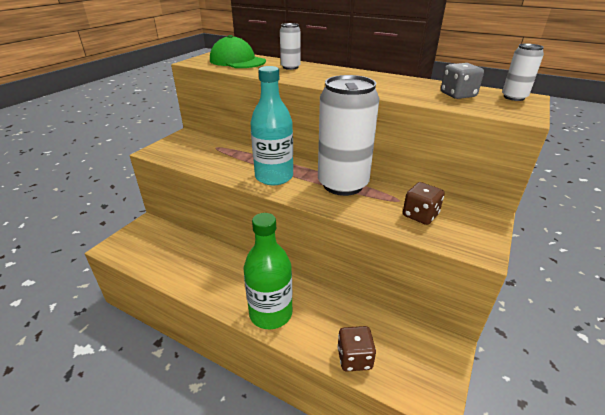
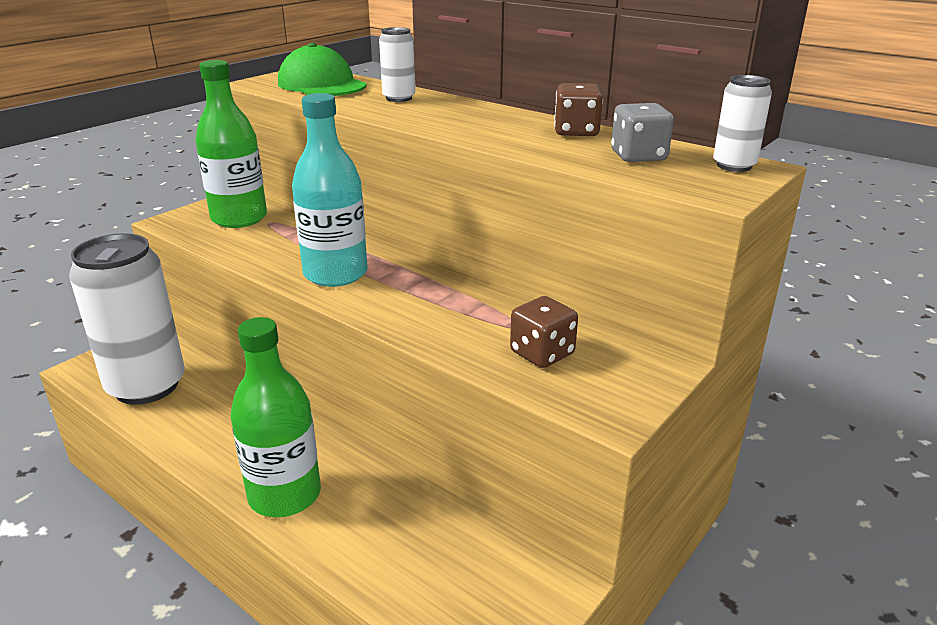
camera: 10 degrees right, 5 degrees down
white can [318,75,380,196] -> white can moved to [69,233,185,405]
brown dice [337,326,376,372] -> brown dice moved to [554,83,603,137]
none -> green bottle [196,60,267,228]

